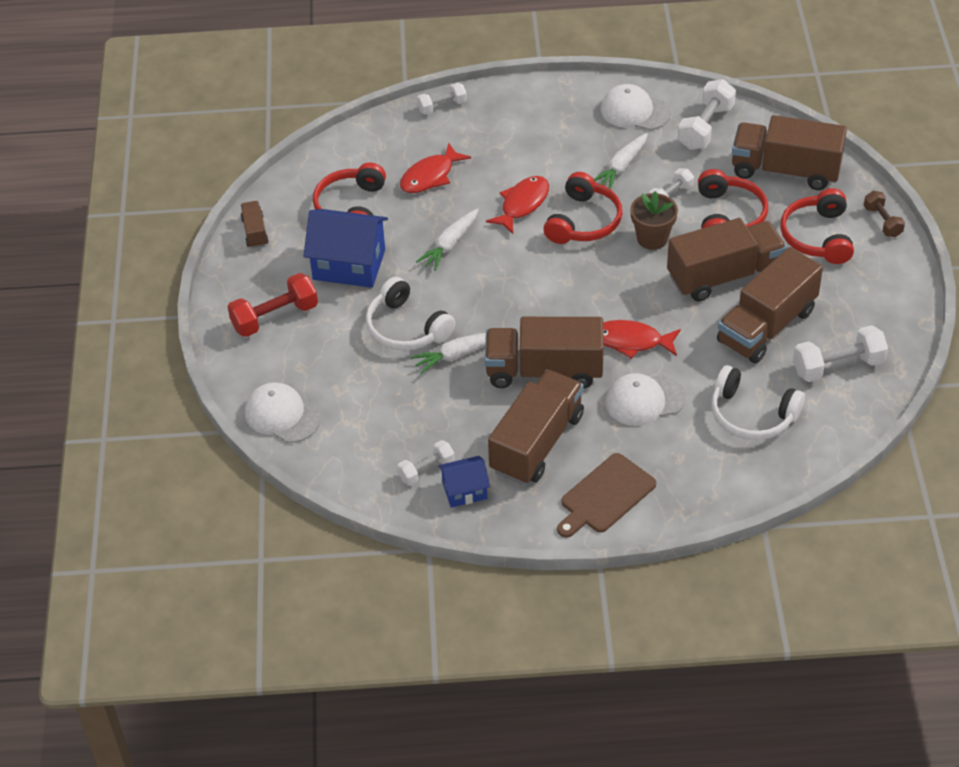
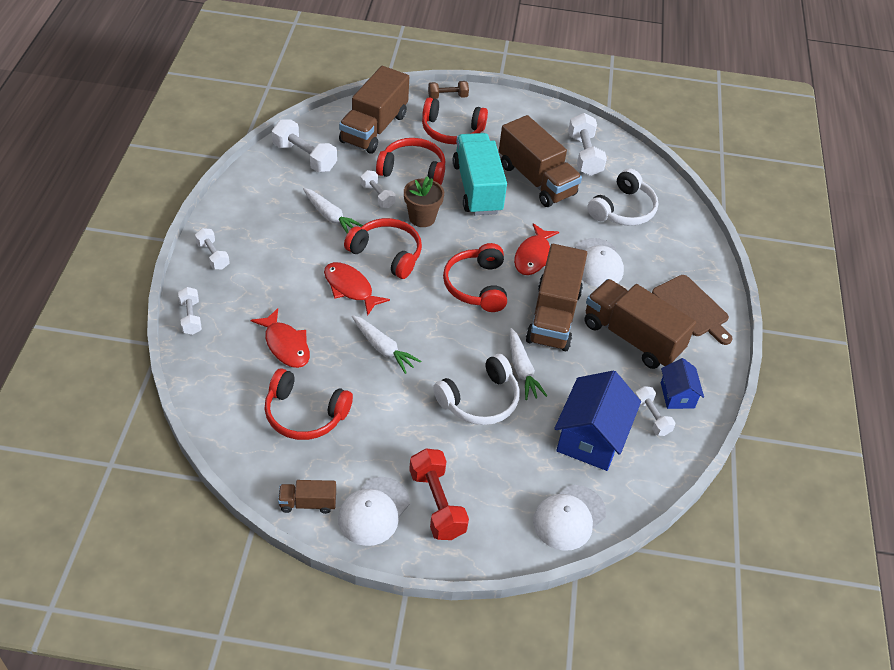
camera: 85 degrees left, 0 degrees up
blue house [304,209,388,288] -> blue house moved to [554,370,641,471]
white cap [601,84,671,130] -> white cap moved to [338,477,410,546]
brown truck [667,218,787,302] -> turquoise truck [453,133,507,215]
none -> white dumbbell [195,228,230,270]
none -> red headphones [443,243,507,312]

